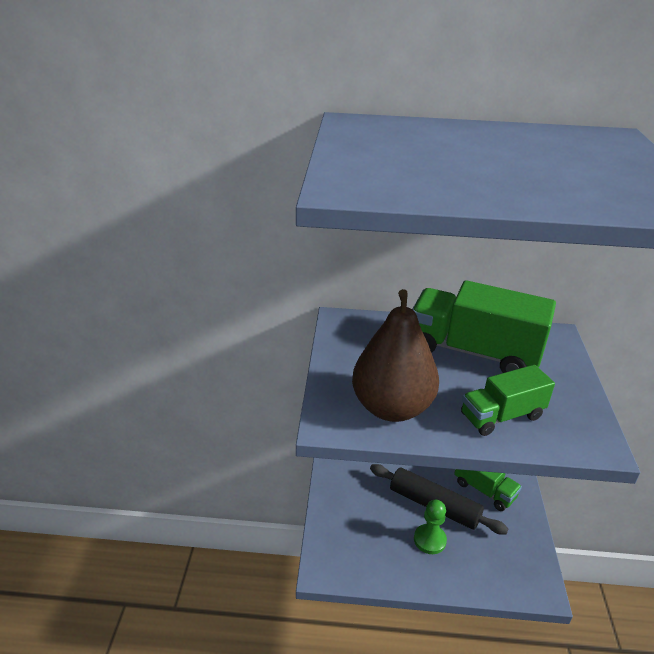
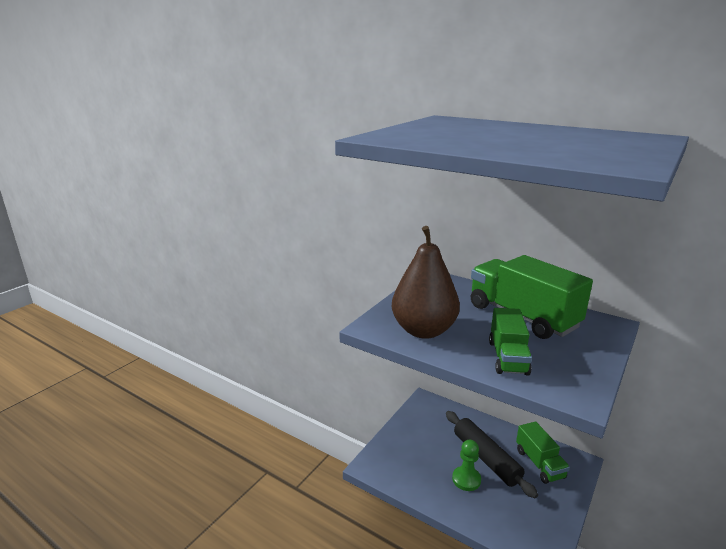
camera: 30 degrees right, 10 degrees down
green truck [461,365,555,436] -> green truck turned 90 degrees counterclockwise [489,308,532,376]

